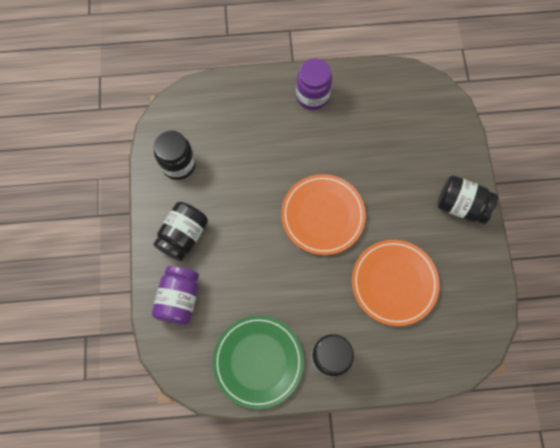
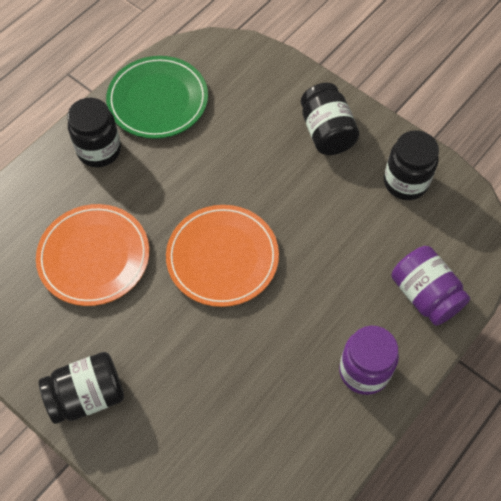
camera: 135 degrees right, 10 degrees down
purple jar [152,266,199,325] -> purple jar moved to [392,246,470,326]

